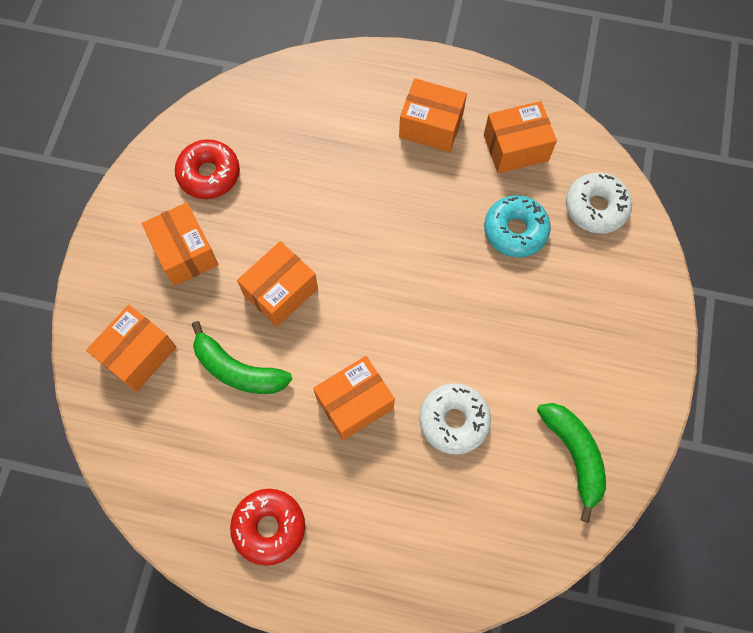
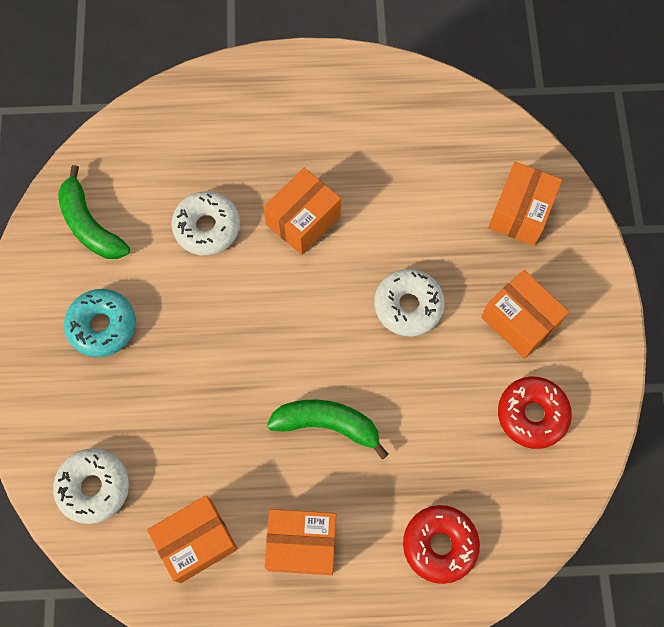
camera: 165 degrees right, 0 degrees up
green banana [192,321,292,394] -> green banana moved to [267,400,389,459]
red donut [230,489,305,566] -> red donut moved to [403,505,480,584]
orange box [237,241,318,327] -> white donut [374,269,444,337]
turquoise donut [484,195,551,257] -> turquoise donut moved to [64,289,136,357]

